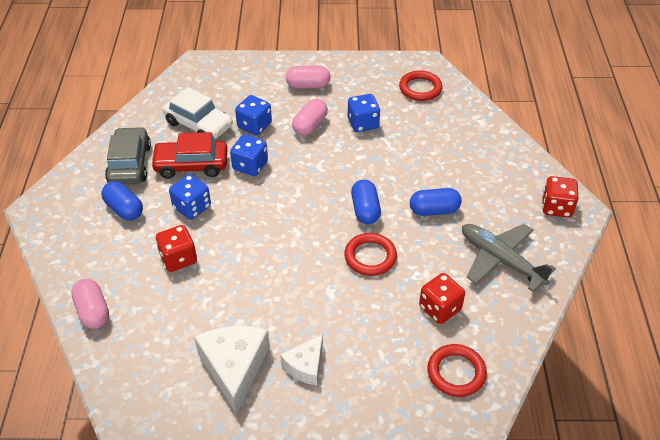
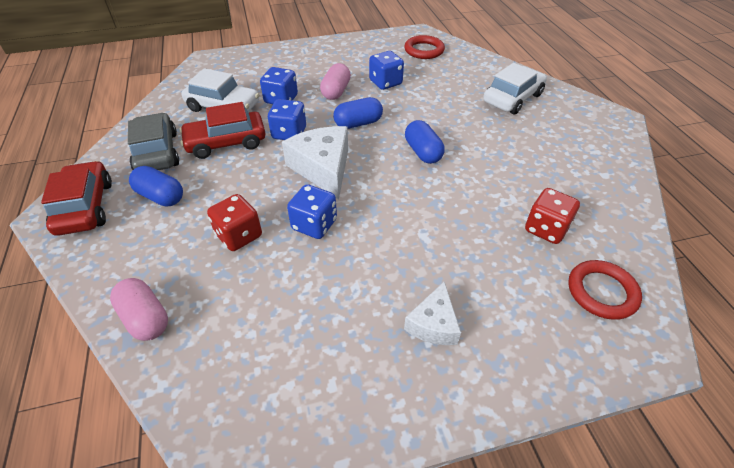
camera: 15 degrees left, 0 degrees up
blue dice [169,174,211,220] -> blue dice moved to [287,184,337,239]
white cheese [194,325,270,414] -> white cheese moved to [282,126,348,199]
pink capsule [286,66,331,89] -> none
red ring [344,233,397,276] -> none
blue capsule [410,188,461,216] -> blue capsule moved to [333,97,383,129]
grey plane [462,224,556,292] -> none
red dice [542,176,578,217] -> none
none -> red car [41,161,112,236]
none -> white car [483,63,547,115]

